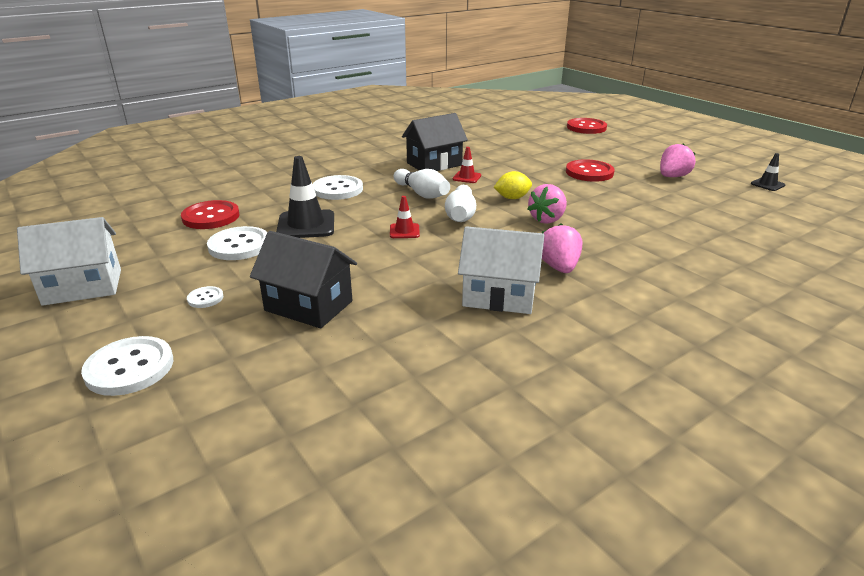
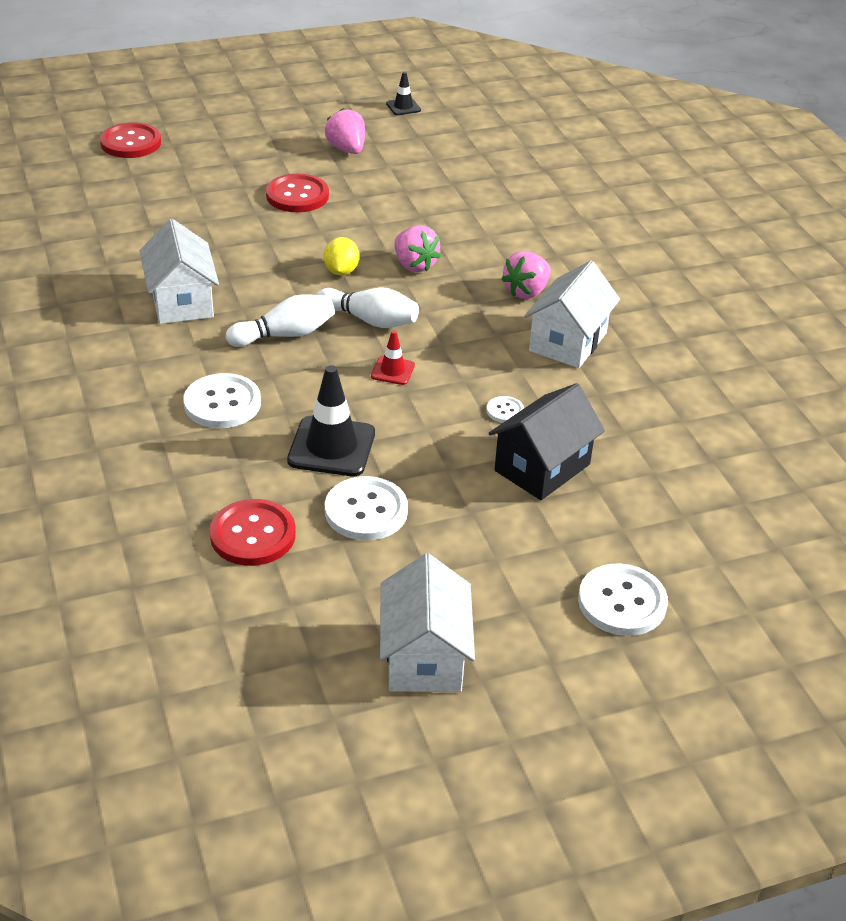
camera: 75 degrees left, 10 degrees up
white button [187,286,223,308] -> white button moved to [487,396,524,423]
black house [402,113,468,171] -> white house [140,219,219,324]
red traffic cone [453,147,481,183] -> none
pink strawberry [542,223,582,273] -> pink strawberry turned 60 degrees counterclockwise [501,251,551,299]

